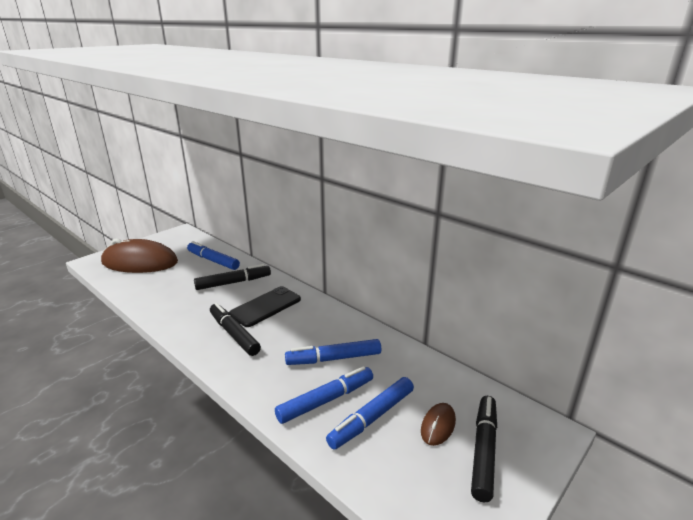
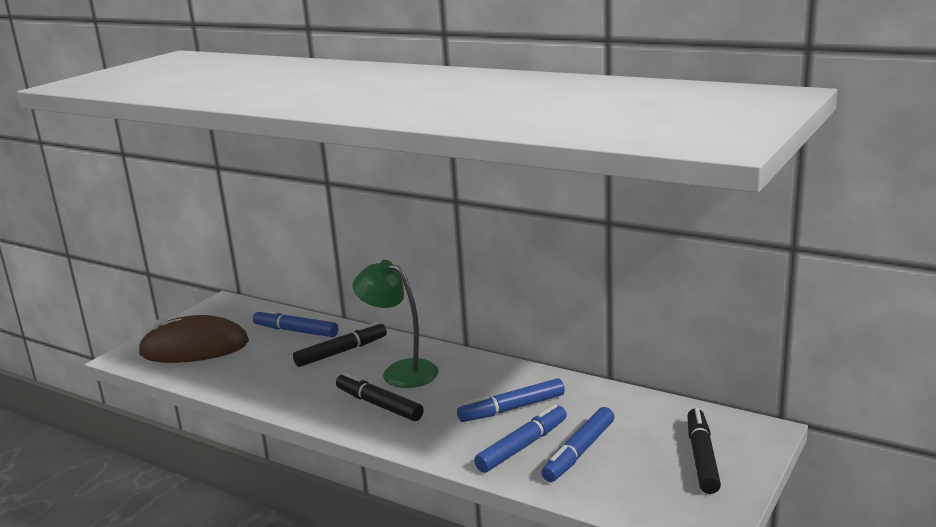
camera: 10 degrees left, 5 degrees down
black phone [229,286,301,327] -> green lamp [353,260,438,388]
brown mouse [421,403,456,446] -> none

